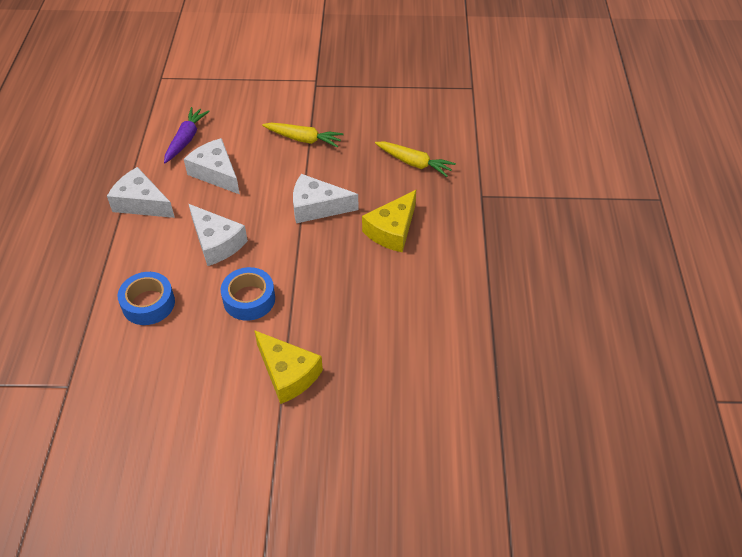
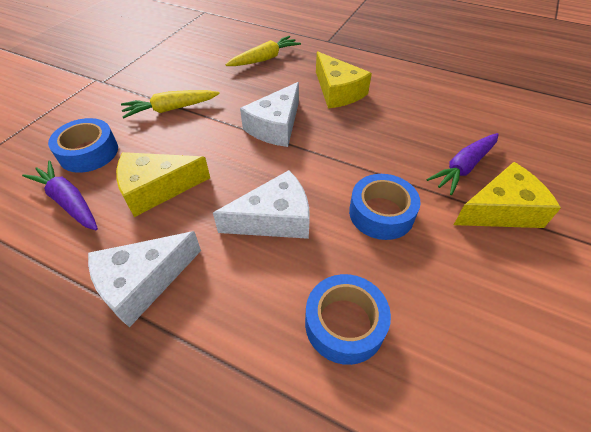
camera: 65 degrees left, 0 degrees up
white cheese [184,138,240,194] -> yellow cheese [116,152,210,217]
yellow carrot [262,123,344,148] -> yellow carrot turned 150 degrees counterclockwise [121,90,220,118]
none -> blue tape [48,118,118,173]
none -> purple carrot [426,133,499,195]

